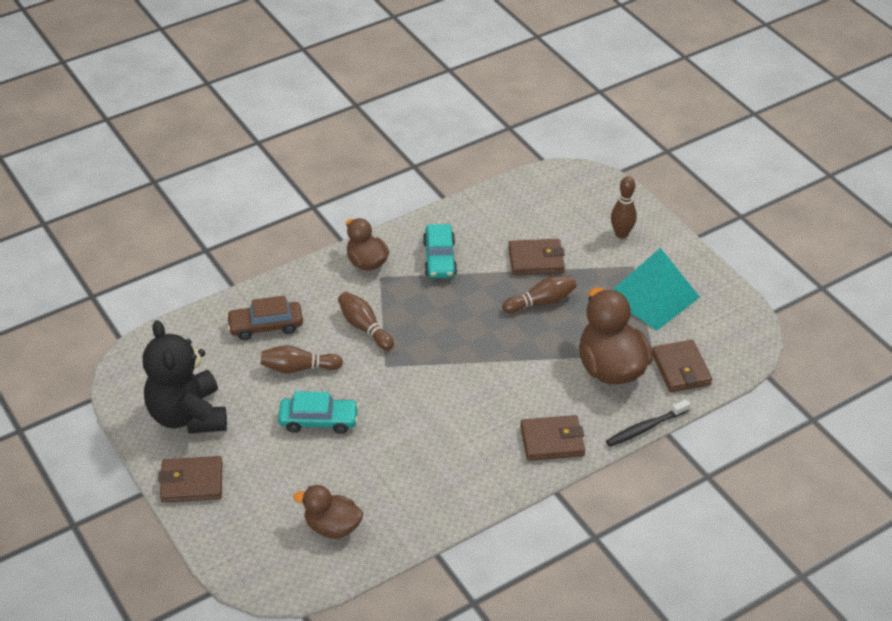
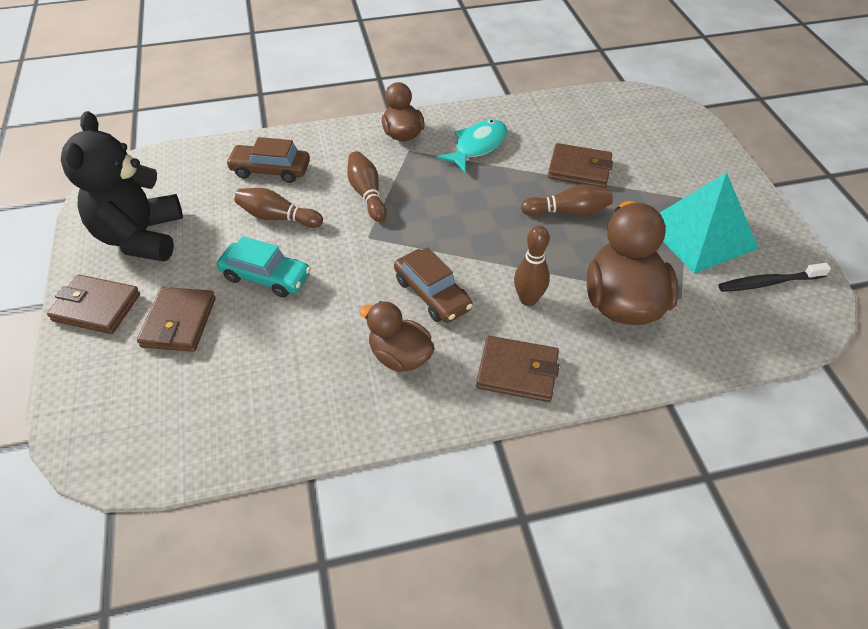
camera: 20 degrees right, 5 degrees up
brown duck [293,485,363,539] -> brown duck moved to [359,301,435,372]
turquoise car [423,224,457,278] -> turquoise fish [437,120,507,173]
black toothbrush [606,399,691,447] -> black toothbrush moved to [718,263,831,292]
brown bowling pin [611,176,637,238] -> brown bowling pin moved to [514,226,550,306]
brown wallet [652,340,712,392] -> brown wallet moved to [137,287,215,352]
none -> brown car [394,247,473,323]

